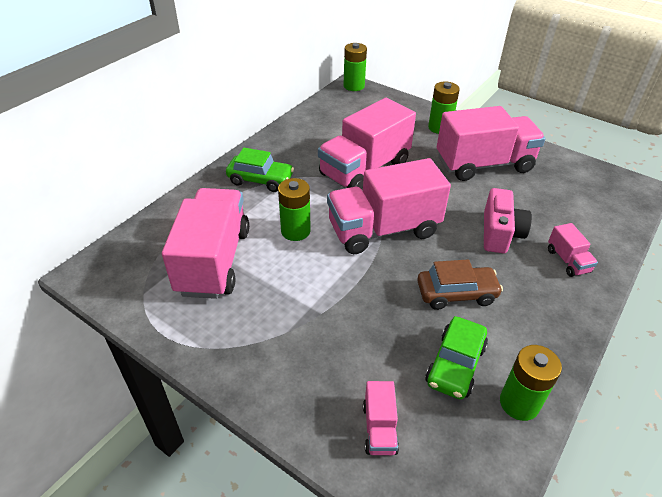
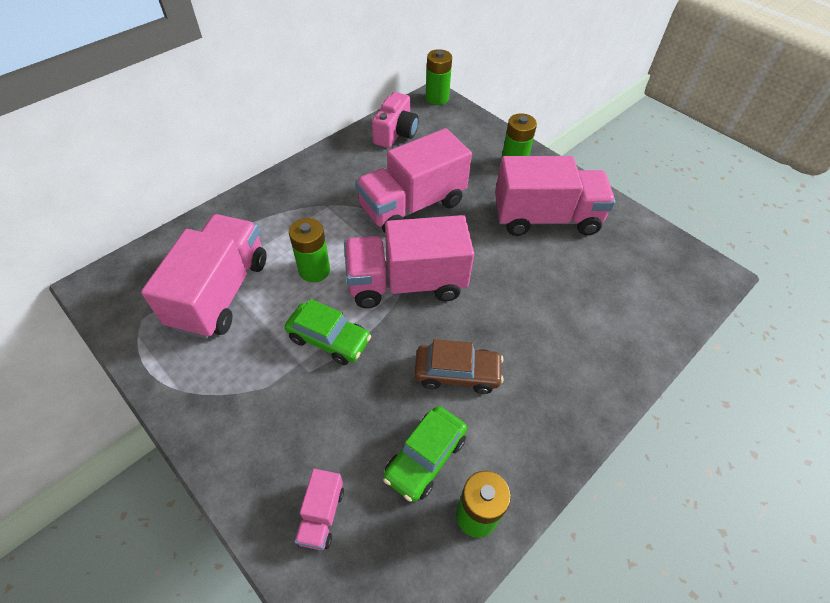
camera: 10 degrees right, 10 degrees up
green car [226,148,294,192] -> green car moved to [285,299,371,365]
pink camera [484,188,532,254] -> pink camera moved to [372,92,419,148]
pink truck [548,223,598,277] -> none

